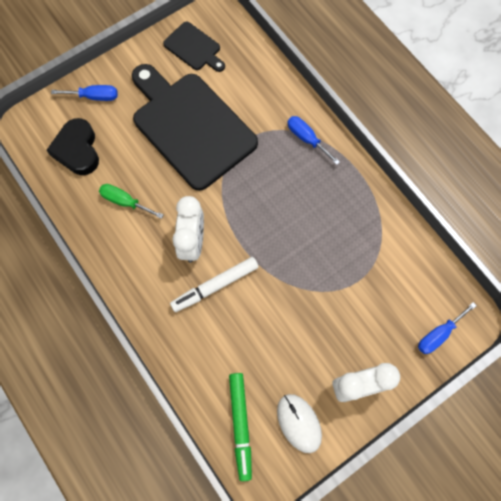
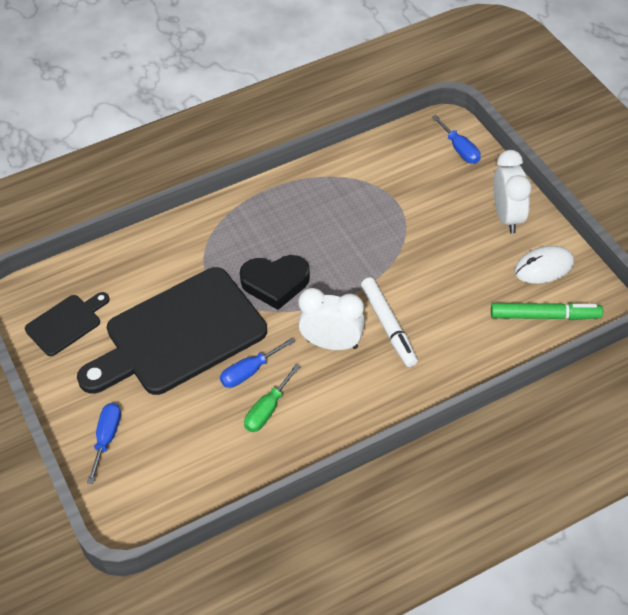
camera: 80 degrees left, 20 degrees down
black heart [46,118,99,175] -> black heart moved to [240,255,310,310]
blue screwdriver [287,116,340,165] -> blue screwdriver moved to [220,338,295,388]

